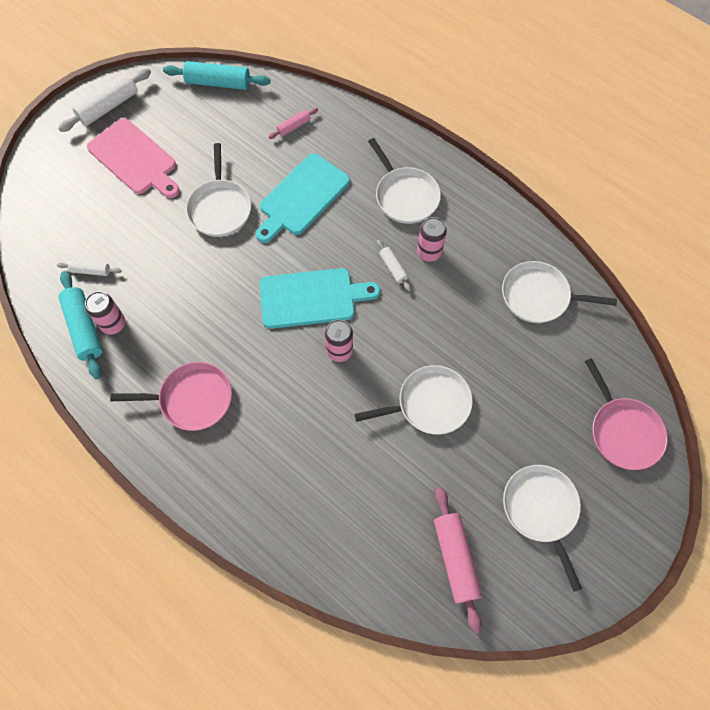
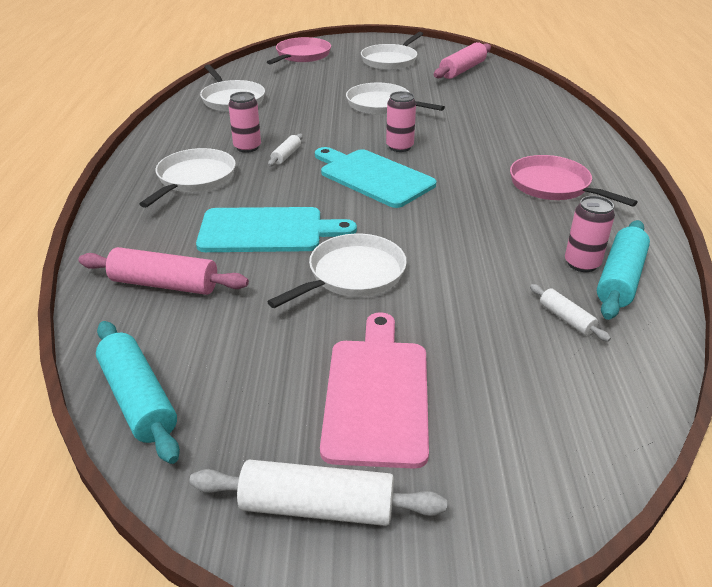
camera: 130 degrees left, 30 degrees down
pink rolling pin [269,108,318,139] -> pink rolling pin [78,247,249,295], size x1.86

